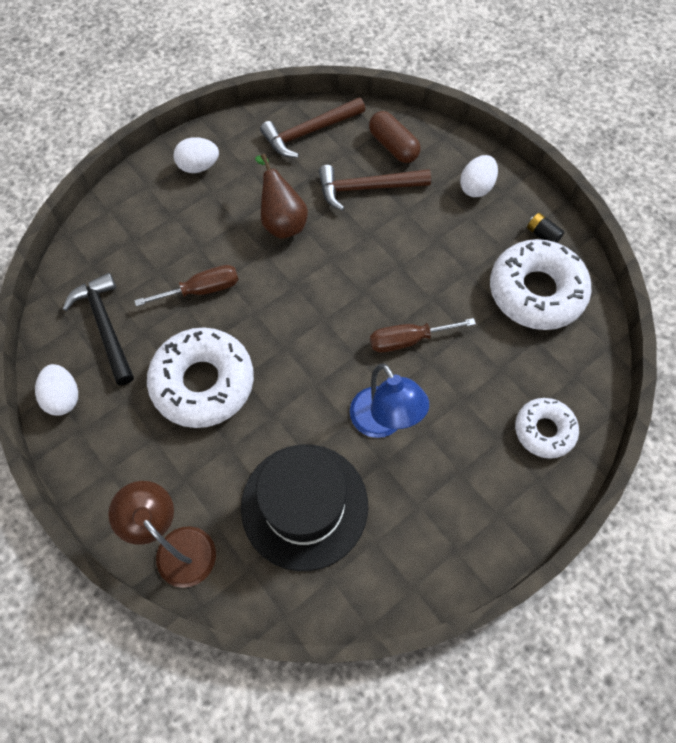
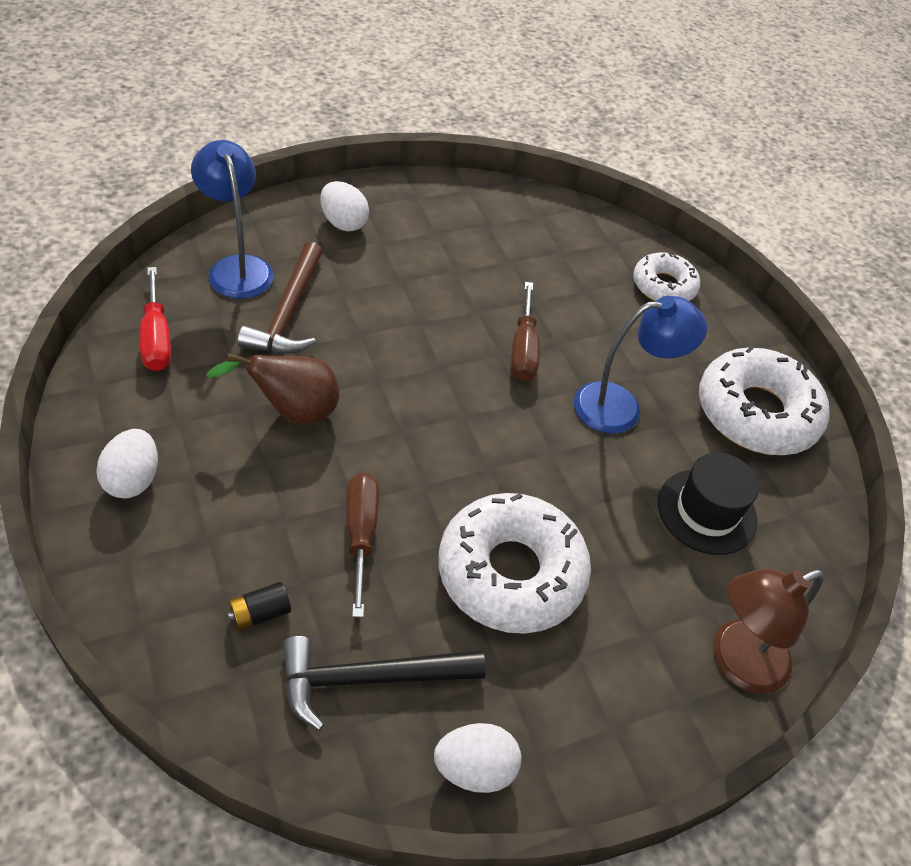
camera: 80 degrees left, 15 degrees down
black hat [241,444,368,571] -> black hat [658,453,759,555], size x0.64
brown hammer [260,97,365,158] -> red screwdriver [140,267,171,371]
brown capsule [369,111,421,163] -> blue lamp [191,140,274,299]
white donut [490,239,592,330] -> white donut moved to [699,345,830,455]
black battery [527,213,565,243] -> black battery moved to [228,582,291,631]

